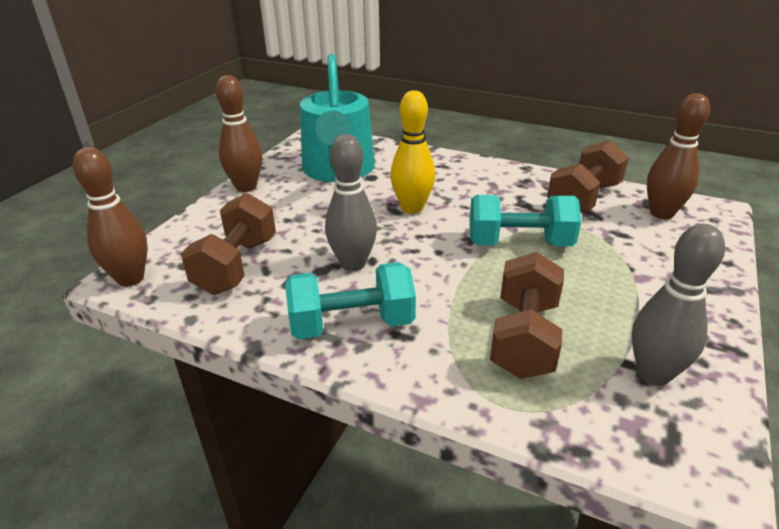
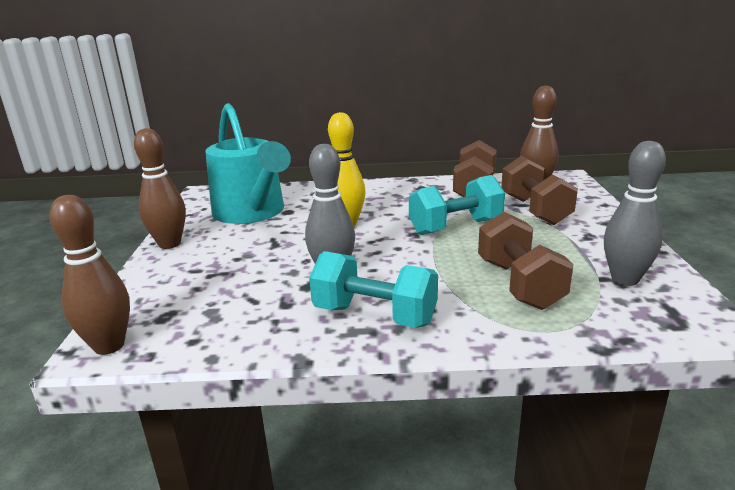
camera: 25 degrees left, 10 degrees down
brown dumbbell [181,193,276,295] -> brown dumbbell moved to [501,156,578,225]
turquoise dumbbell [285,262,416,339] -> turquoise dumbbell turned 60 degrees clockwise [309,251,438,328]

